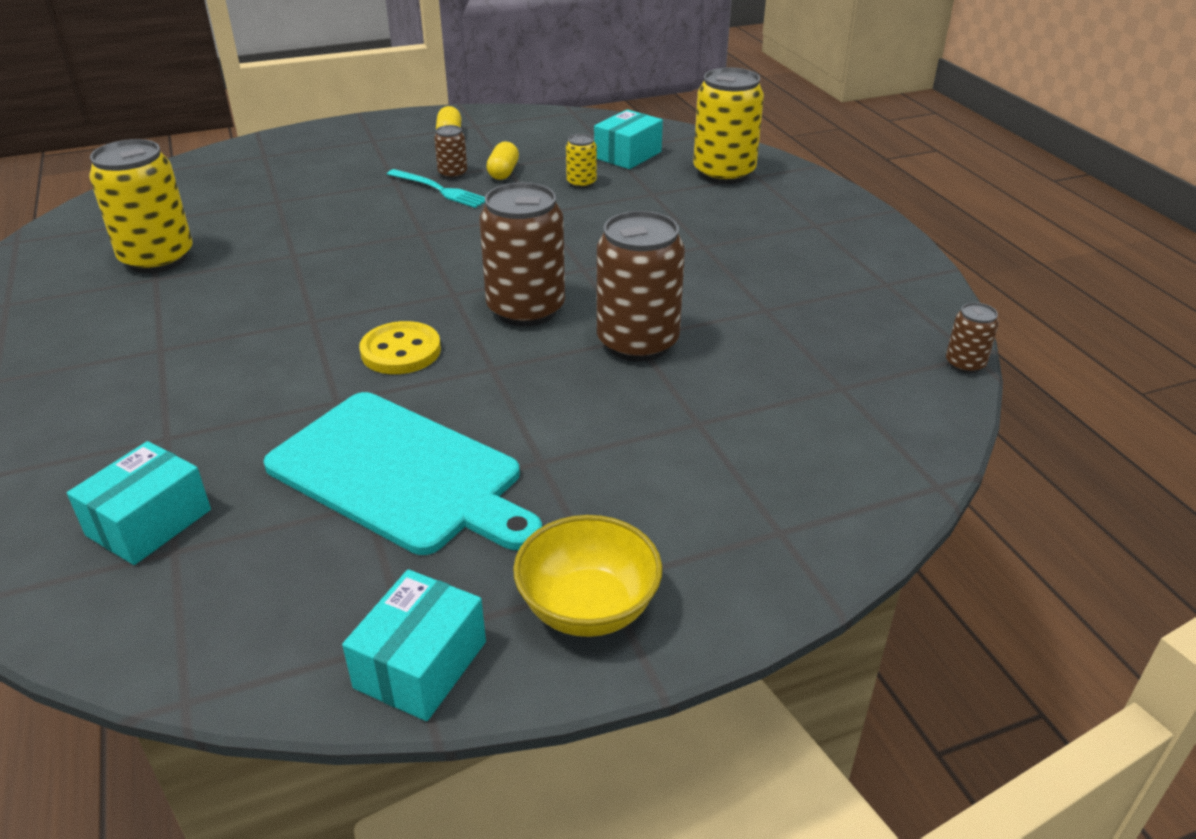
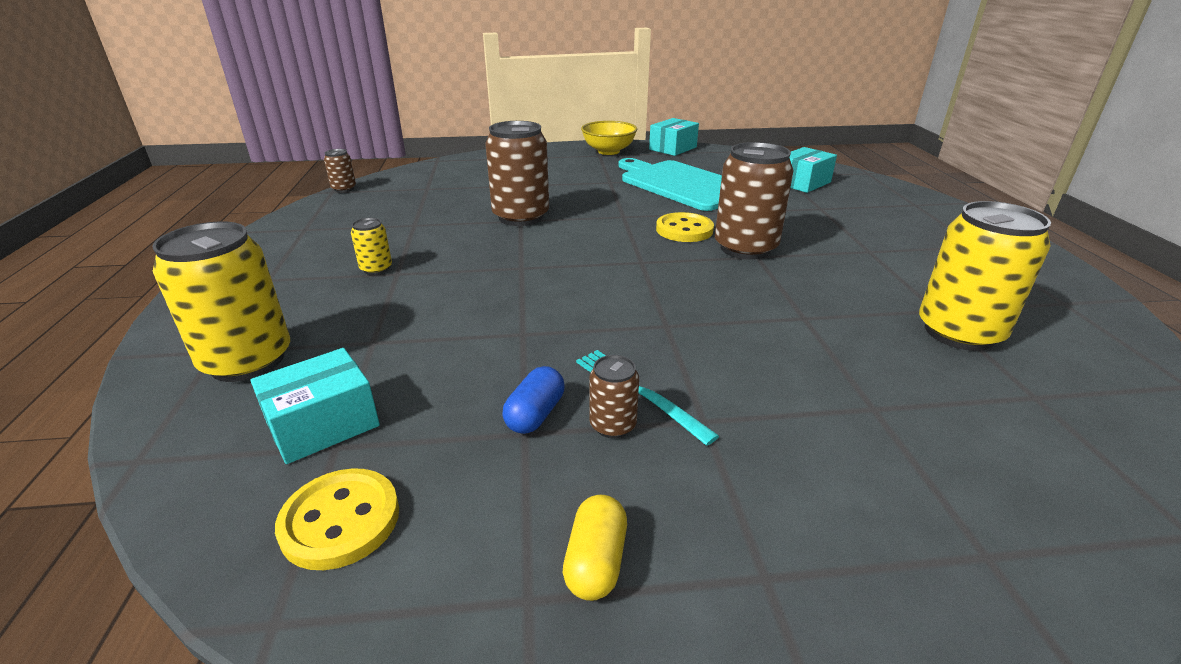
camera: 165 degrees left, 5 degrees down
brown can [479,182,565,327] -> brown can moved to [715,142,794,260]
yellow capsule [487,141,519,180] -> blue capsule [502,366,565,434]
yellow can [566,134,597,188] -> yellow can moved to [351,218,392,275]
none -> yellow button [275,468,399,570]

